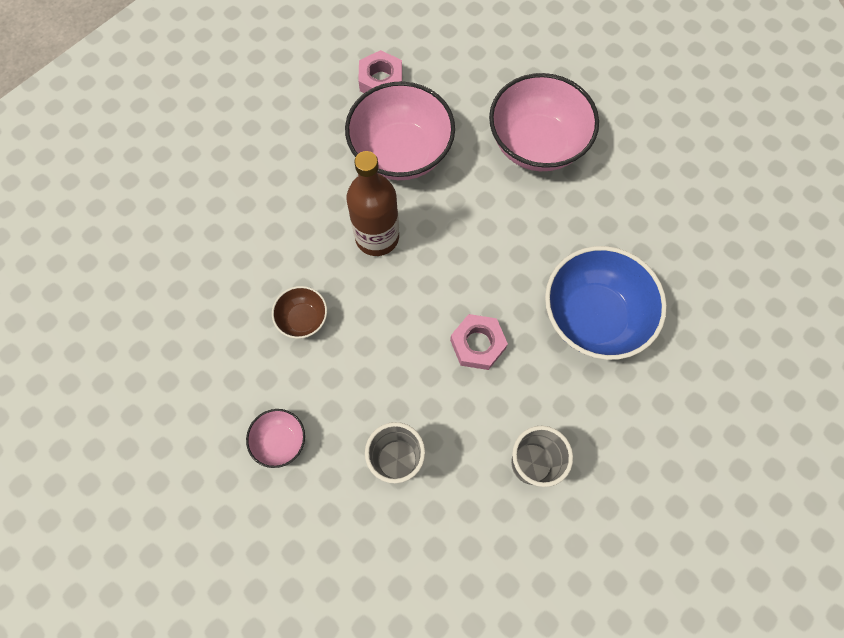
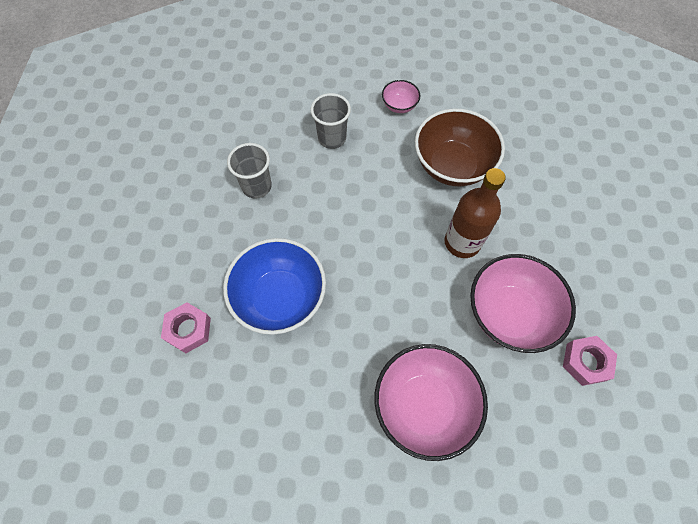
camera: 140 degrees right, 5 degrees down
brown bowl [272,286,327,339] -> brown bowl [415,109,505,186], size x2.10
pink nut [450,314,508,370] -> pink nut moved to [161,302,211,353]

